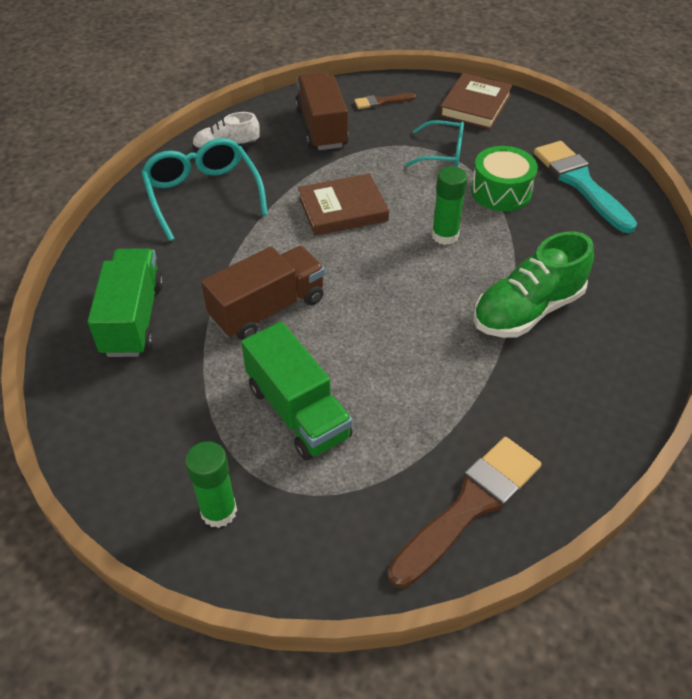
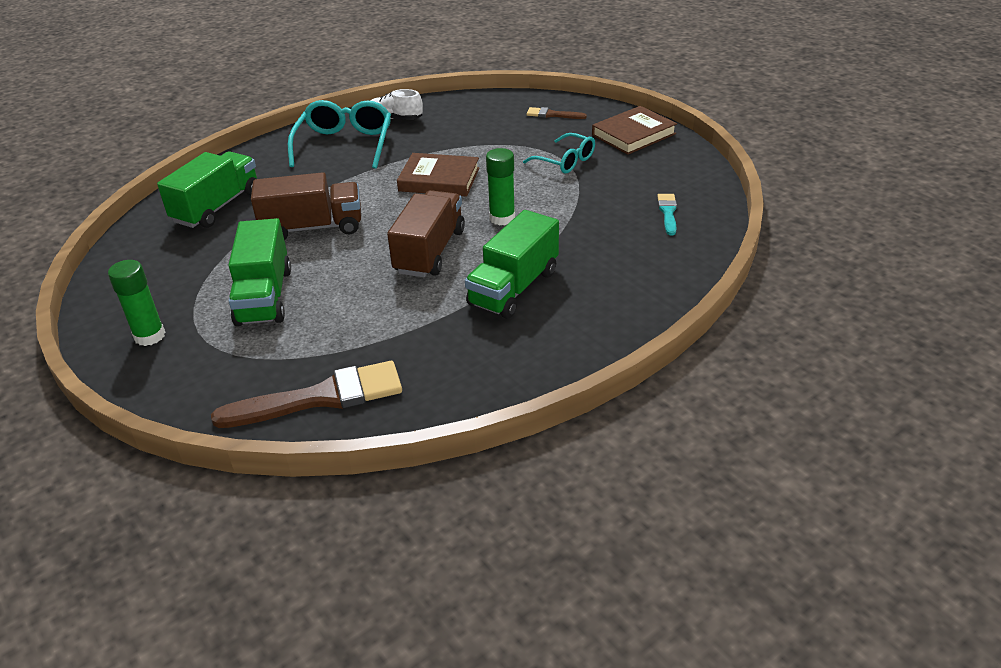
camera: 30 degrees right, 10 degrees down
brown truck [295,72,349,150] -> brown truck moved to [387,190,465,277]
green drum [471,146,538,211] -> none
green shoe [473,231,594,338] -> green truck [465,210,559,319]
turquoise brush [534,141,637,233] -> turquoise brush [657,194,677,235], size x0.49

